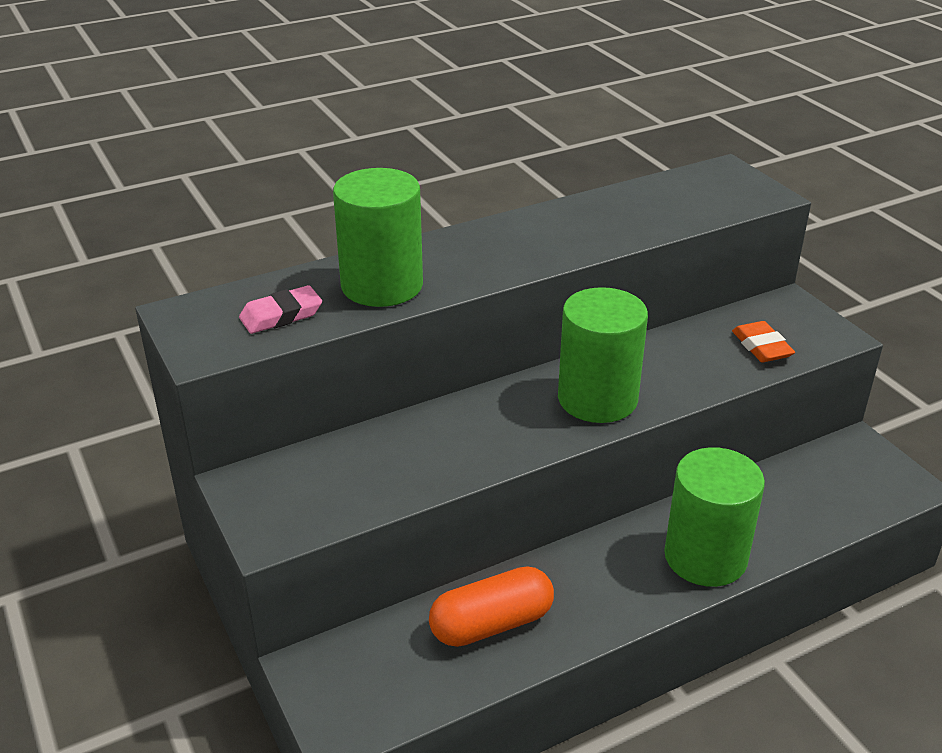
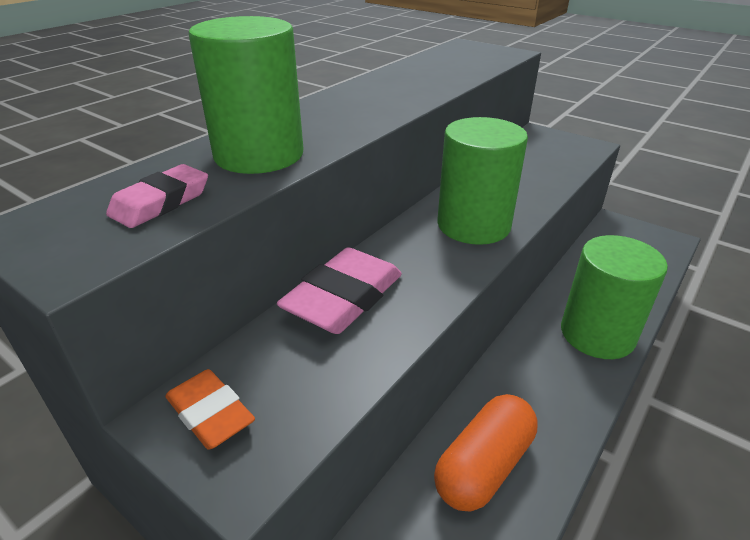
camera: 25 degrees left, 0 degrees up
orange eraser [732,321,795,362] -> orange eraser moved to [165,369,255,450]
none -> pink eraser [277,247,402,334]

